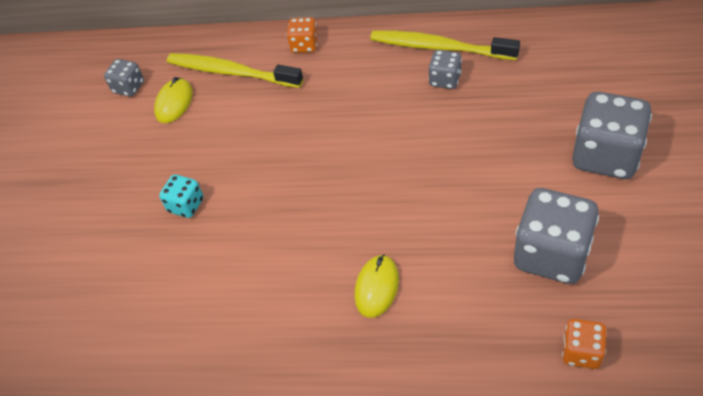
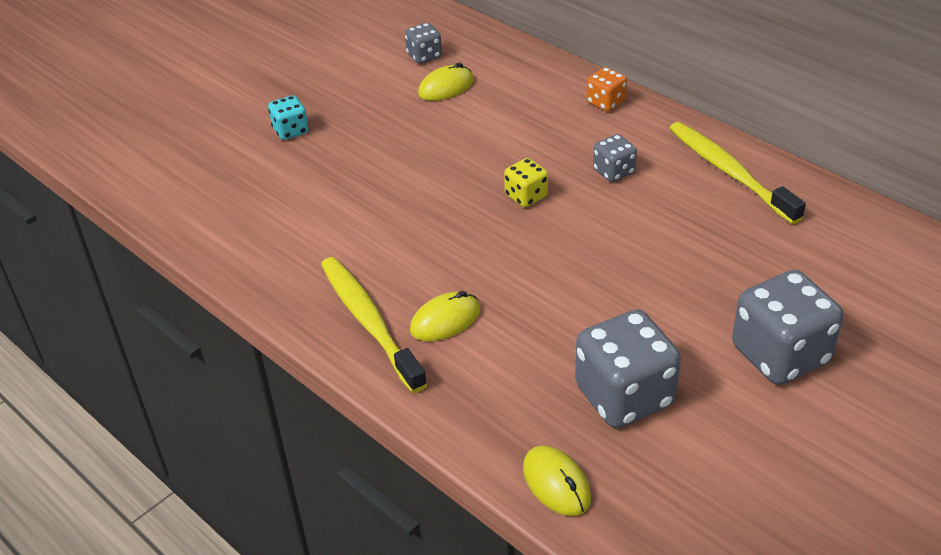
camera: 35 degrees right, 10 degrees down
turquoise dice [159,174,203,218] -> turquoise dice moved to [268,95,309,140]
yellow toothbrush [167,53,303,88] -> yellow toothbrush moved to [321,257,427,393]
grey dice [429,50,462,89] -> grey dice moved to [593,134,637,182]
orange dice [562,319,606,369] -> yellow mouse [523,446,591,516]
none -> yellow dice [504,158,548,207]

